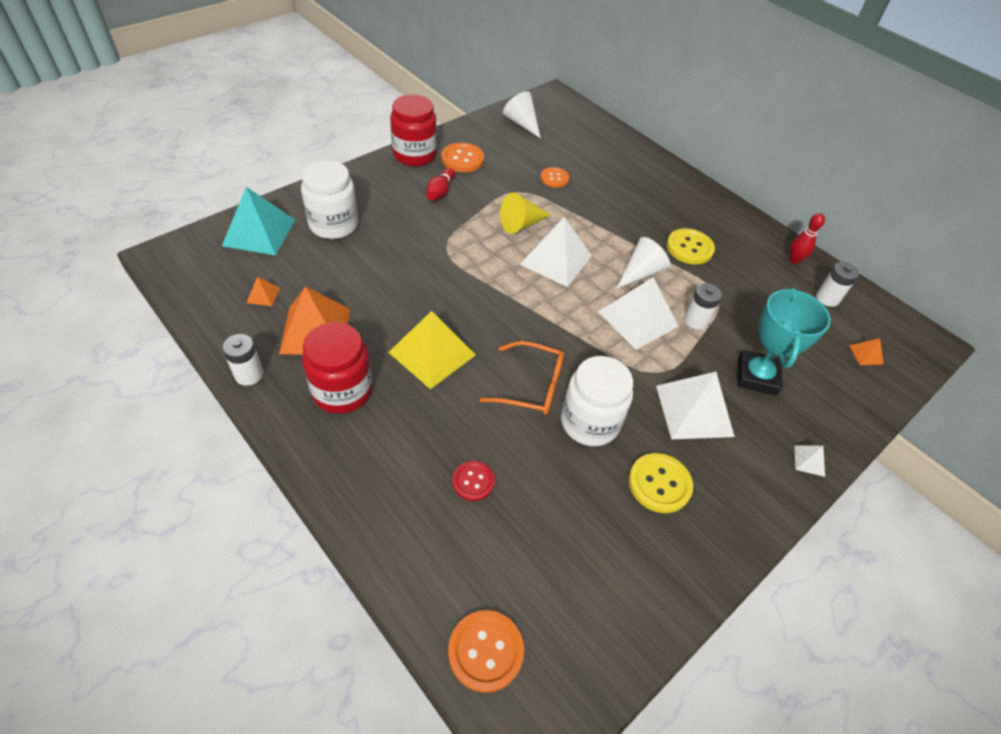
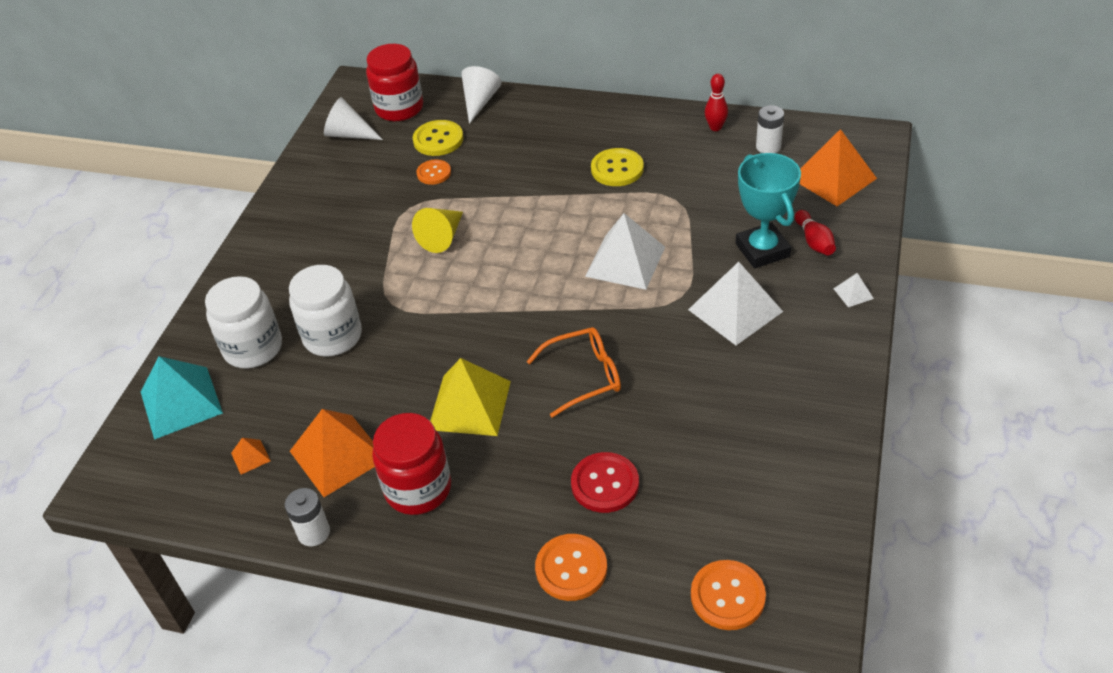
camera: 25 degrees left, 5 degrees down
red jar [390,94,437,167] -> red jar moved to [366,44,423,121]
red bowling pin [426,168,455,201] -> red bowling pin moved to [795,210,836,255]
orange button [441,143,484,172] -> orange button moved to [535,534,607,601]
red button [452,461,495,501] -> red button [571,452,639,513], size x1.51
white pyramid [519,217,592,287] -> none
white jar [561,356,633,446] -> white jar moved to [289,265,362,356]
white cone [616,237,670,289] -> white cone moved to [461,66,502,124]
yellow button [629,453,693,513] -> yellow button moved to [413,120,463,156]
white battery [684,283,722,330] -> none
orange pyramid [849,338,884,365] -> orange pyramid [800,129,877,206], size x2.30

